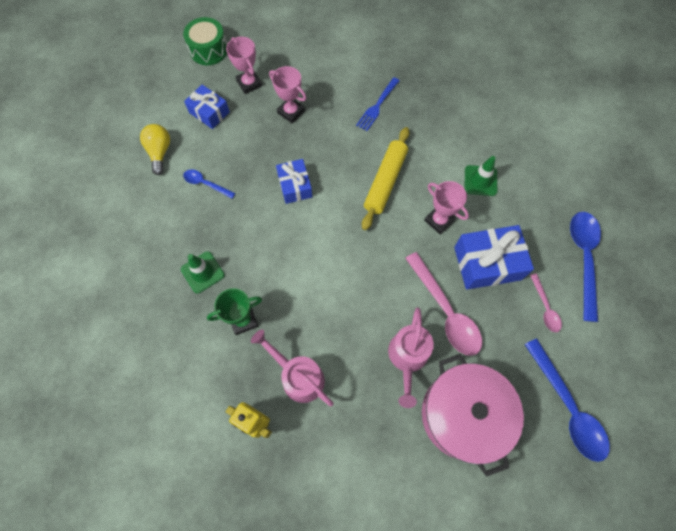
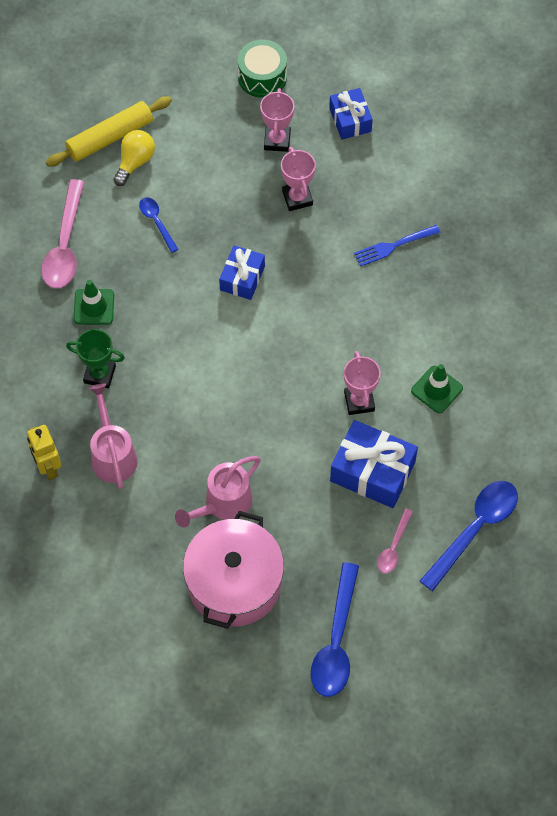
camera: 35 degrees right, 5 degrees down
blue gift [184,85,230,129] -> blue gift moved to [329,88,373,140]
yellow rolling pin [362,127,410,230] -> yellow rolling pin moved to [46,96,172,167]
pink spoon [405,252,482,356] -> pink spoon moved to [41,179,84,289]

